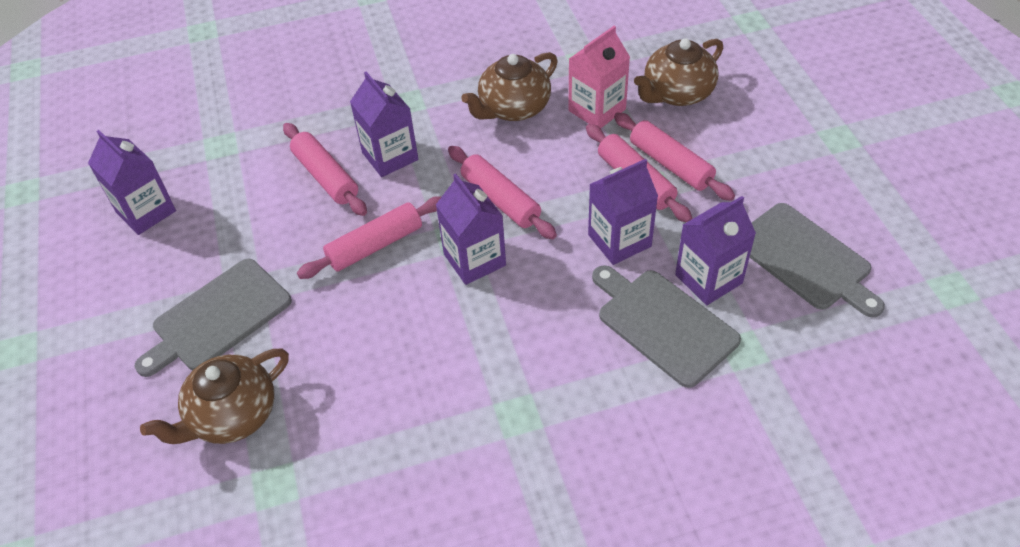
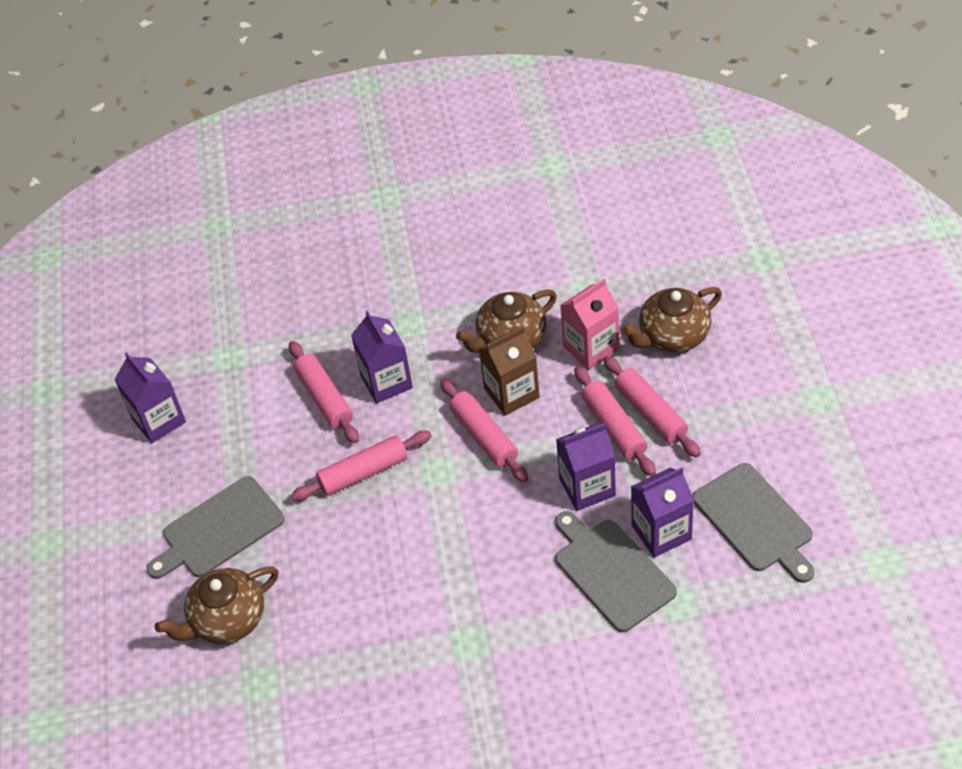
camera: 10 degrees right, 0 degrees up
purple carton [436,174,506,285] -> none
none -> brown carton [479,326,540,416]

